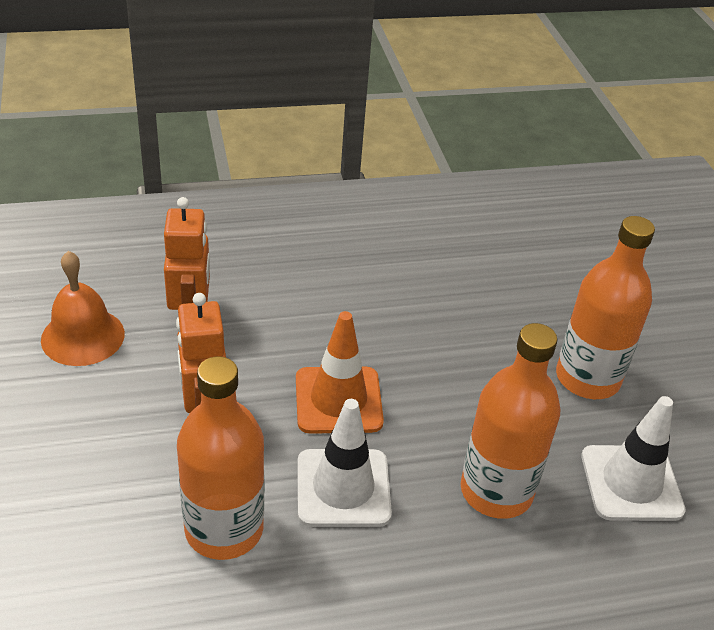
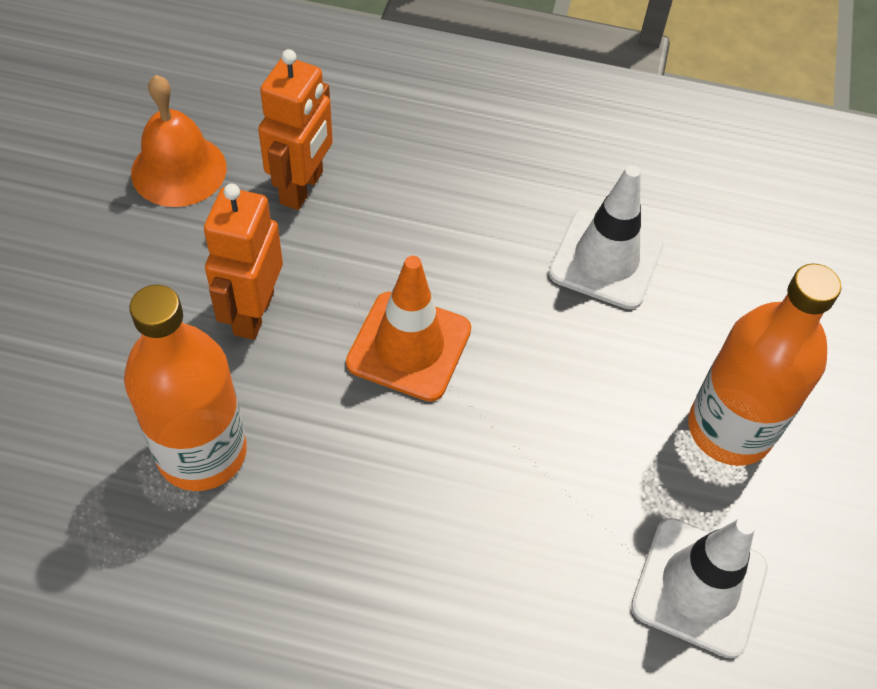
camera: 25 degrees right, 15 degrees up
white traffic cone [298,399,392,527] -> white traffic cone moved to [548,165,664,310]
orange bottle [461,323,560,519] -> none

